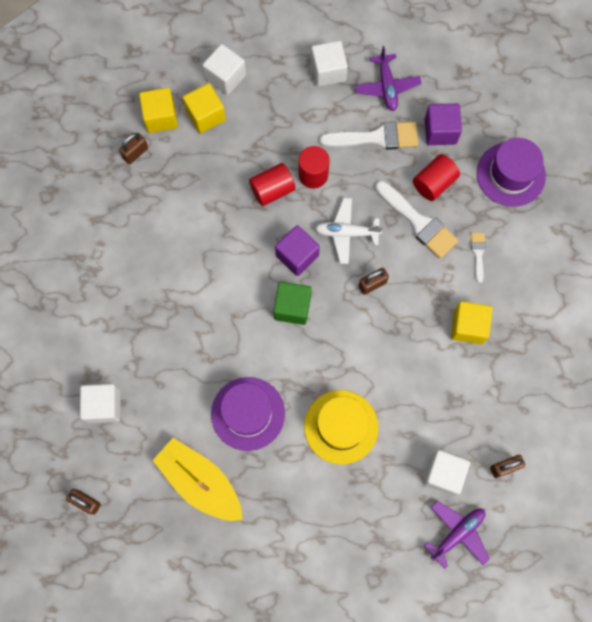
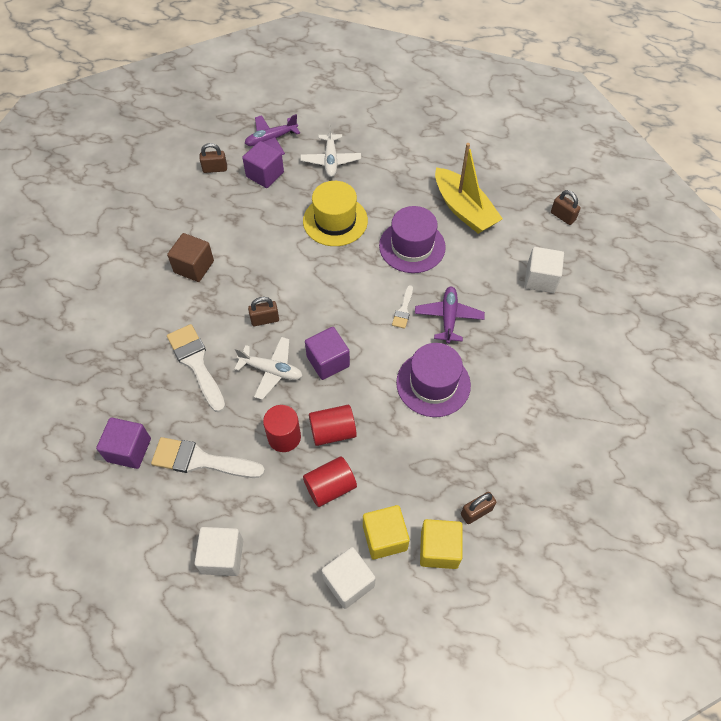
camera: 165 degrees left, 15 degrees down
green cube [273,282,311,325] -> none
purple plane [355,46,421,111] -> purple plane moved to [415,287,485,344]
red cylinder [413,154,460,201] -> red cylinder moved to [303,456,357,507]
white cube [423,450,470,496] -> purple cube [242,141,284,188]
yellow cube [451,301,493,344] -> brown cube [167,233,214,282]
white brush [471,233,486,283] -> white brush moved to [392,285,413,329]
purple hat [477,138,546,207] -> purple hat moved to [396,343,471,417]
none -> white plane [300,123,361,177]

